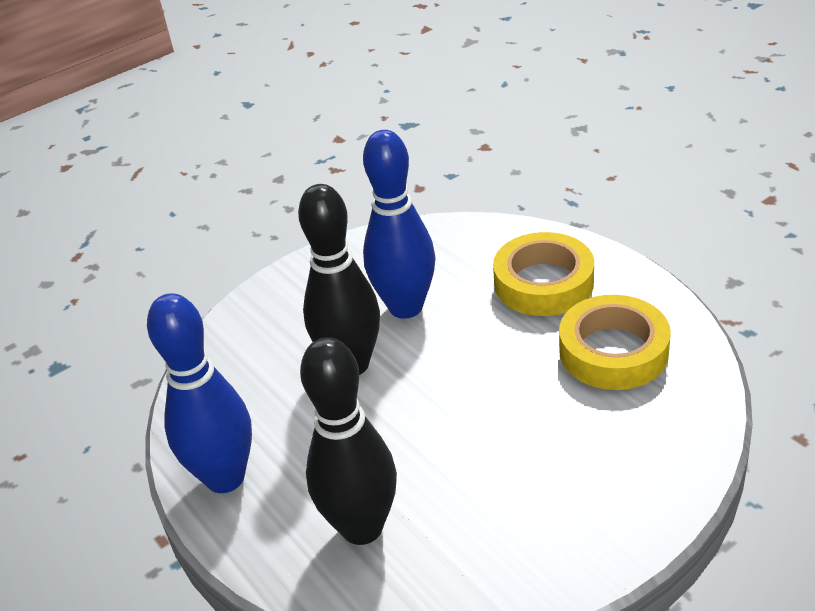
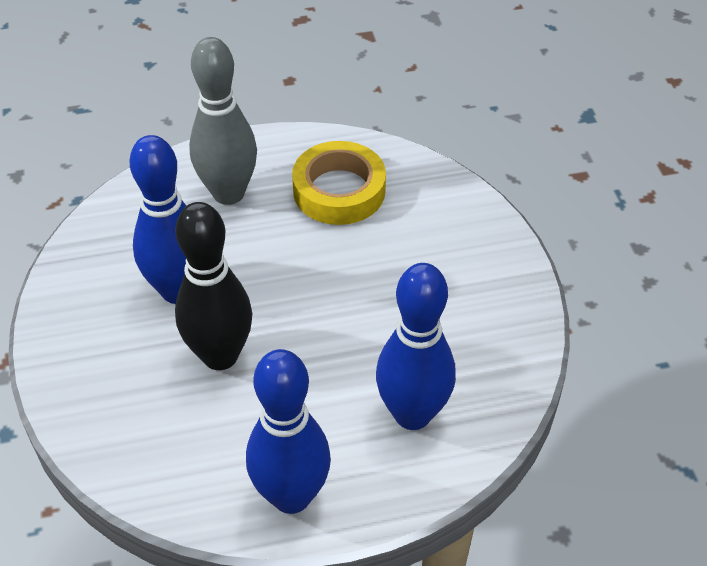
camera: 70 degrees left, 10 degrees up
black bowling pin [300,337,397,545] -> blue bowling pin [376,263,456,430]
yellow tape [493,232,594,316] -> grey bowling pin [189,37,257,205]

